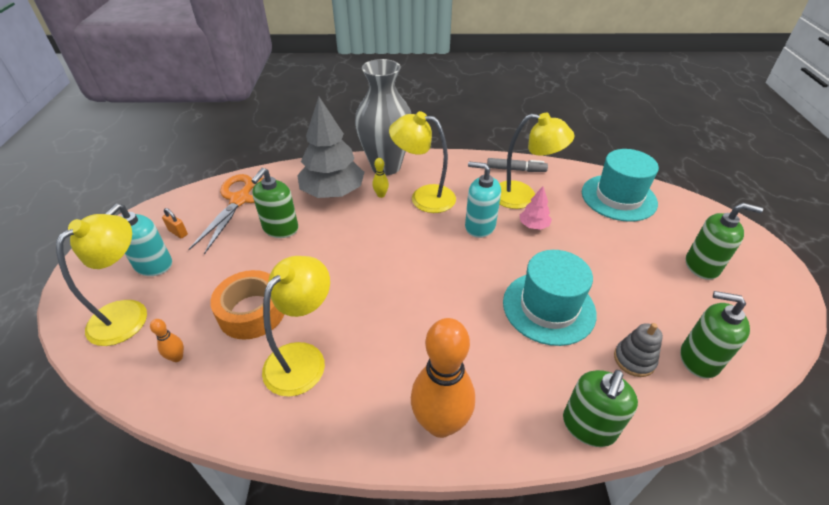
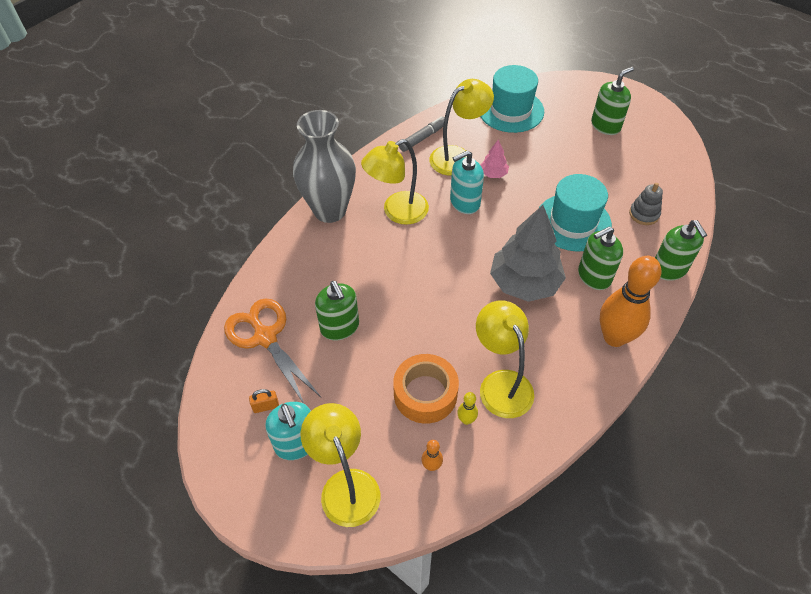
camera: 50 degrees left, 10 degrees up
grey tree [297,97,365,198] -> grey tree moved to [490,205,566,302]
yellow bowling pin [372,158,389,198] -> yellow bowling pin moved to [457,392,478,425]
green soap dispenser [680,291,750,379] -> green soap dispenser moved to [578,226,623,290]

